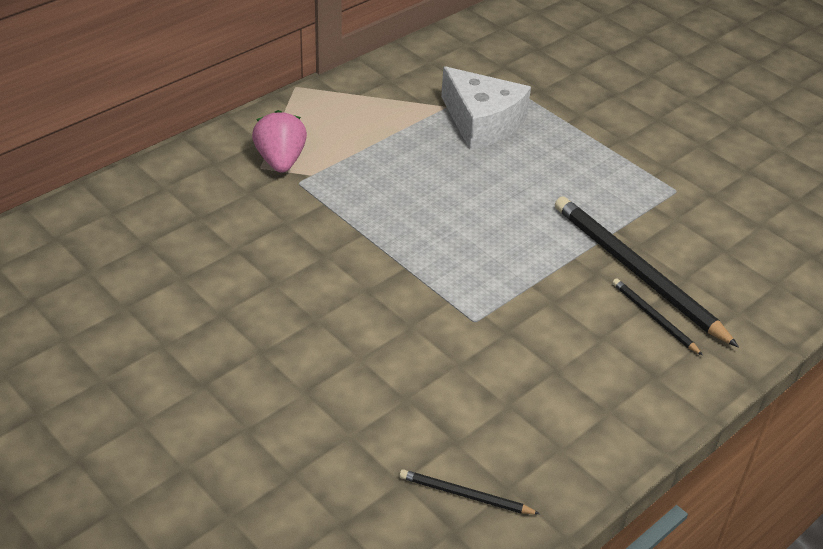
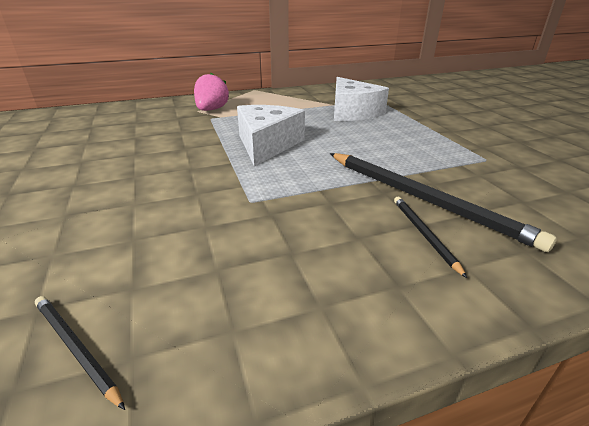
camera: 25 degrees right, 10 degrees down
black pencil [555,196,739,348] -> black pencil turned 150 degrees clockwise [330,153,557,252]
none -> white cheese [237,105,305,166]

